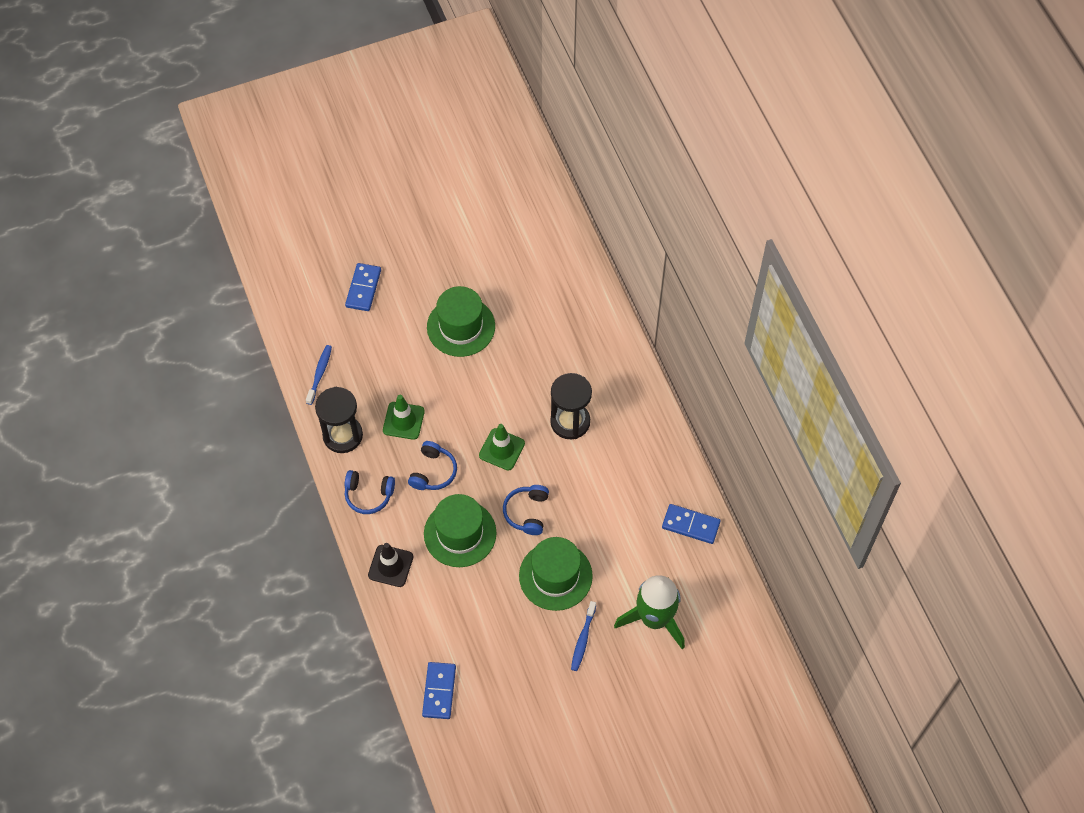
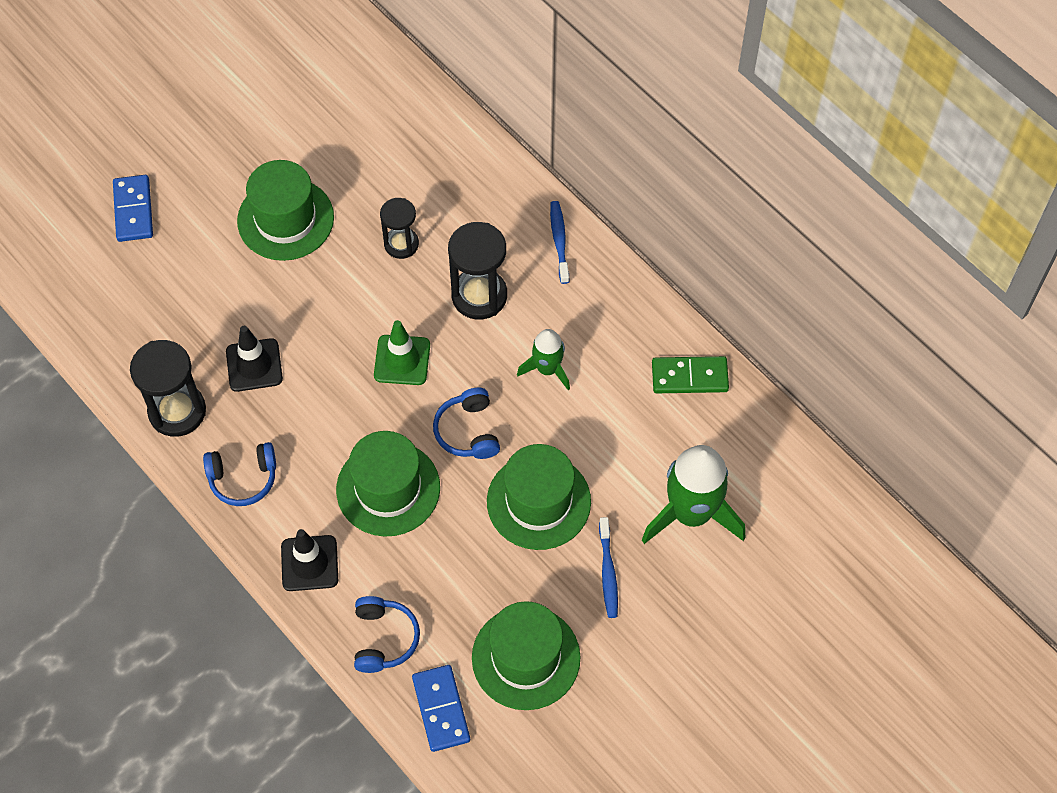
camera: 20 degrees left, 0 degrees up
blue toothbrush [306,345,332,405] -> blue toothbrush moved to [550,201,569,284]
green traffic cone [383,395,425,440] -> black traffic cone [226,326,283,392]
blue headphones [408,441,457,490] -> blue headphones moved to [354,596,420,673]
blue domino [662,504,721,544] -> green domino [652,356,729,393]
none -> black hourglass [380,198,419,259]
none -> green hat [472,601,581,710]
none -> green rocket [517,329,570,390]

